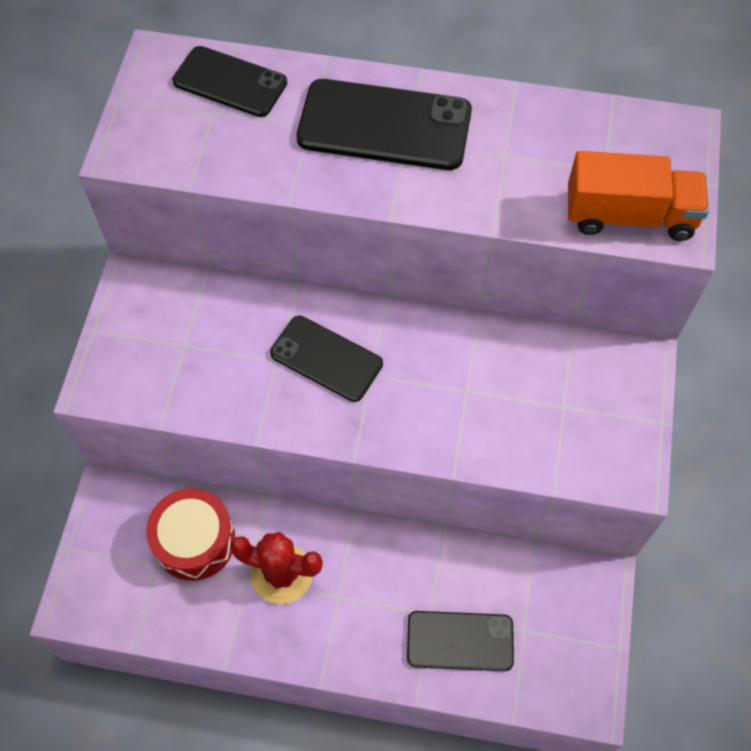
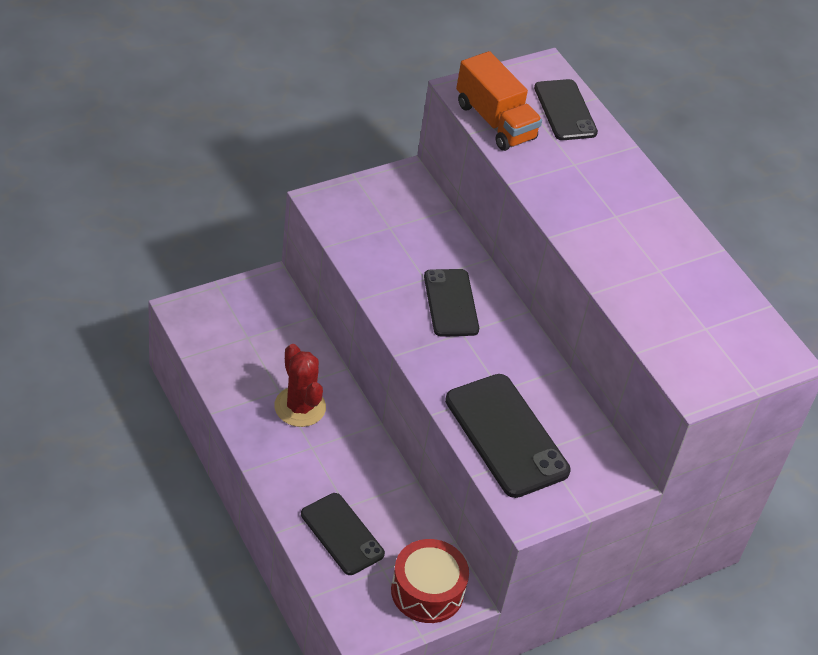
camera: 45 degrees right, 15 degrees down
red drum [146,488,235,581] -> red drum moved to [391,539,469,623]
black phone [297,79,472,170] -> black phone moved to [445,374,571,498]
orange truck [568,151,709,241] -> orange truck moved to [456,51,542,151]

